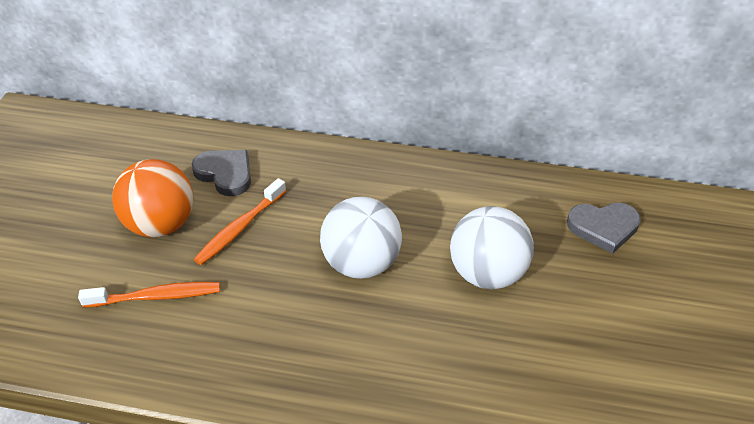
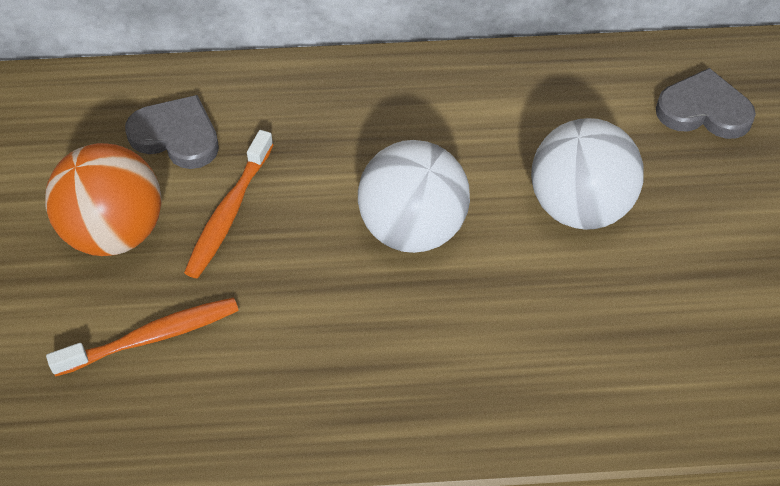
camera: 15 degrees left, 10 degrees up
grey heart [567,203,641,254] -> grey heart turned 150 degrees counterclockwise [656,68,756,139]

